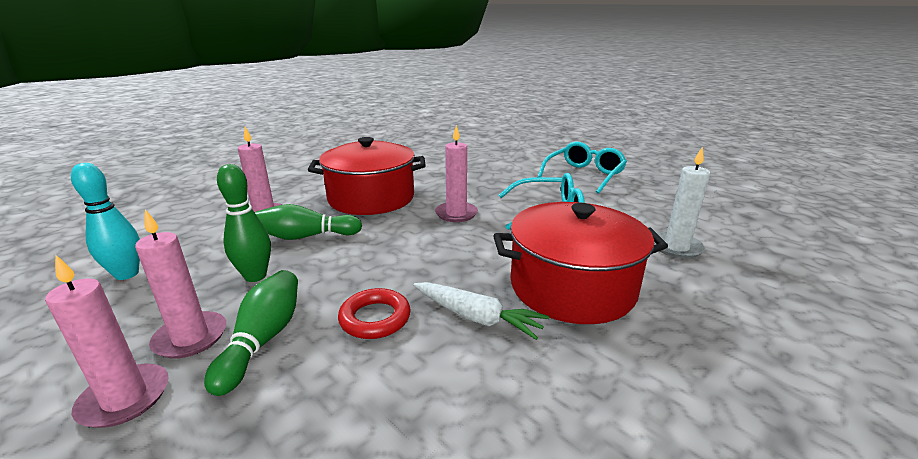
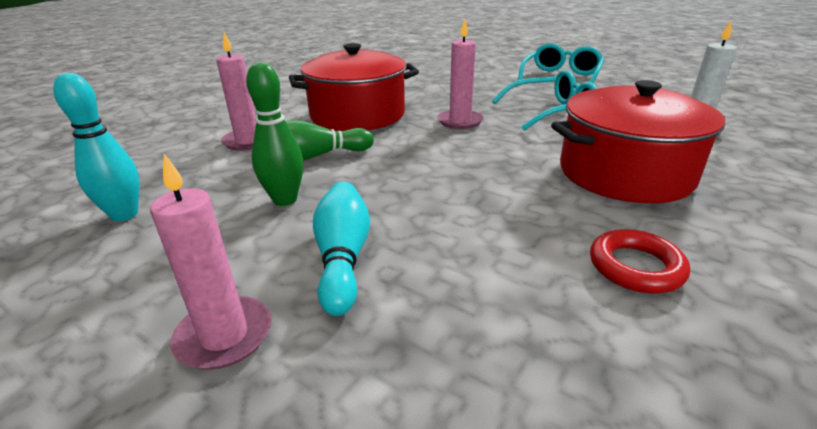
camera: 10 degrees left, 5 degrees up
pink candle [135,209,226,359] -> none
green bowling pin [204,270,298,396] -> turquoise bowling pin [313,182,370,316]
red ring [338,288,411,339] -> red ring moved to [590,229,690,293]
white carrot [413,282,549,340] -> none

